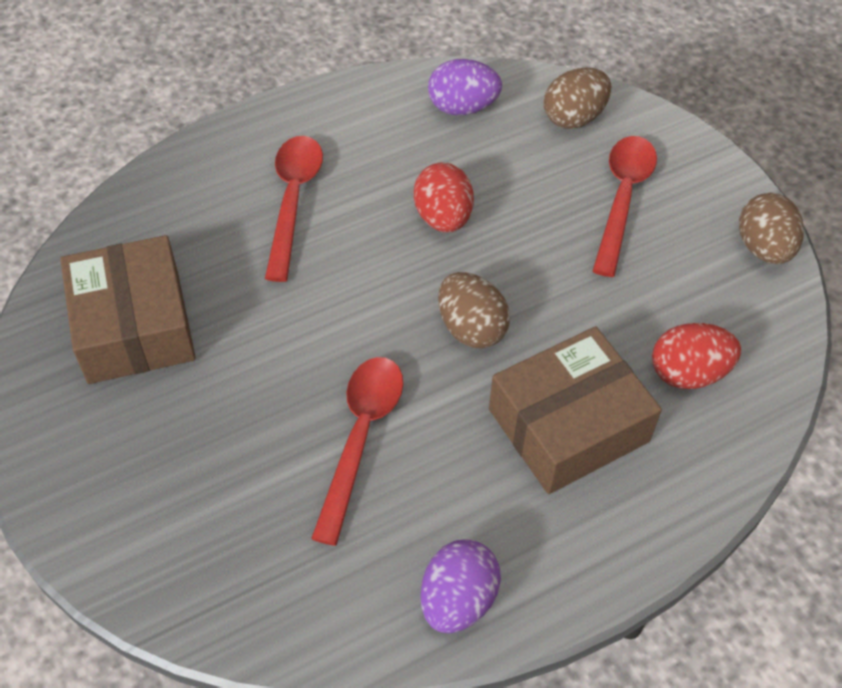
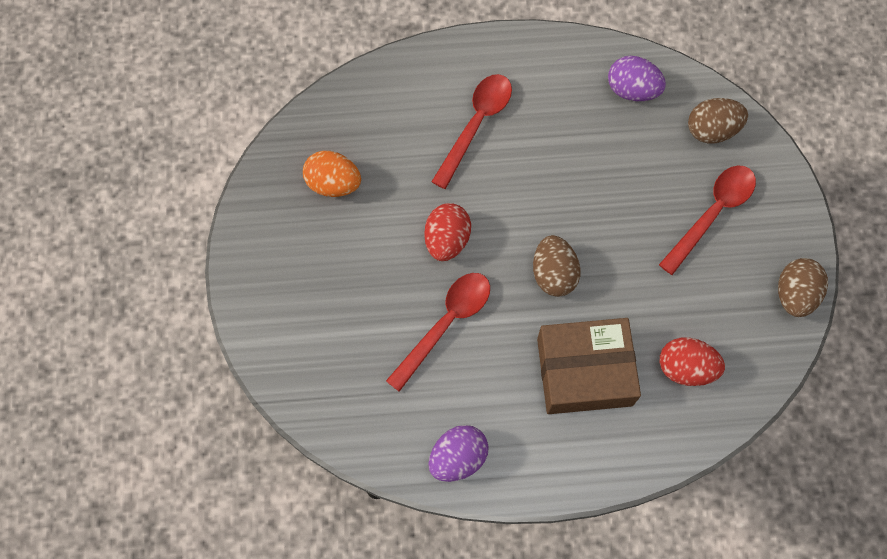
camera: 25 degrees right, 15 degrees up
brown box [60,235,196,384] -> orange egg [303,151,361,197]
red egg [414,163,474,232] -> red egg moved to [424,203,471,261]

